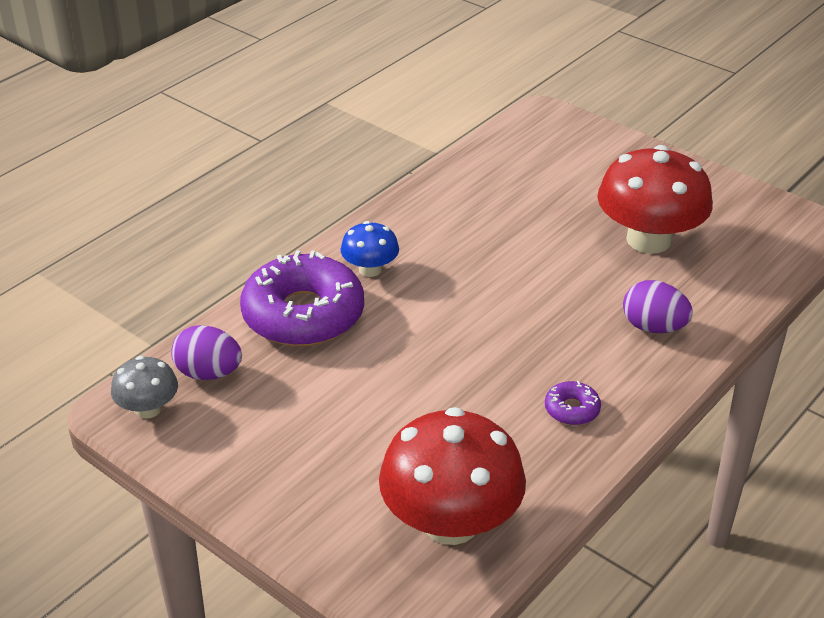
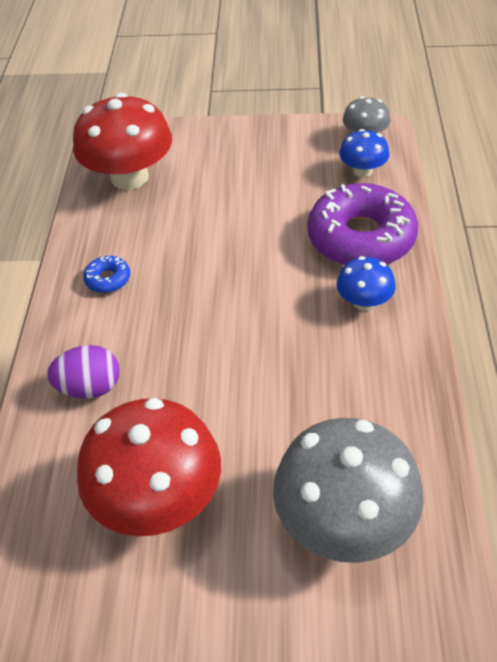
camera: 145 degrees right, 10 degrees up
purple egg [171,325,242,380] -> blue mushroom [339,129,390,177]
purple donut [545,381,601,425] -> blue donut [83,256,130,293]
none -> grey mushroom [273,418,424,563]

